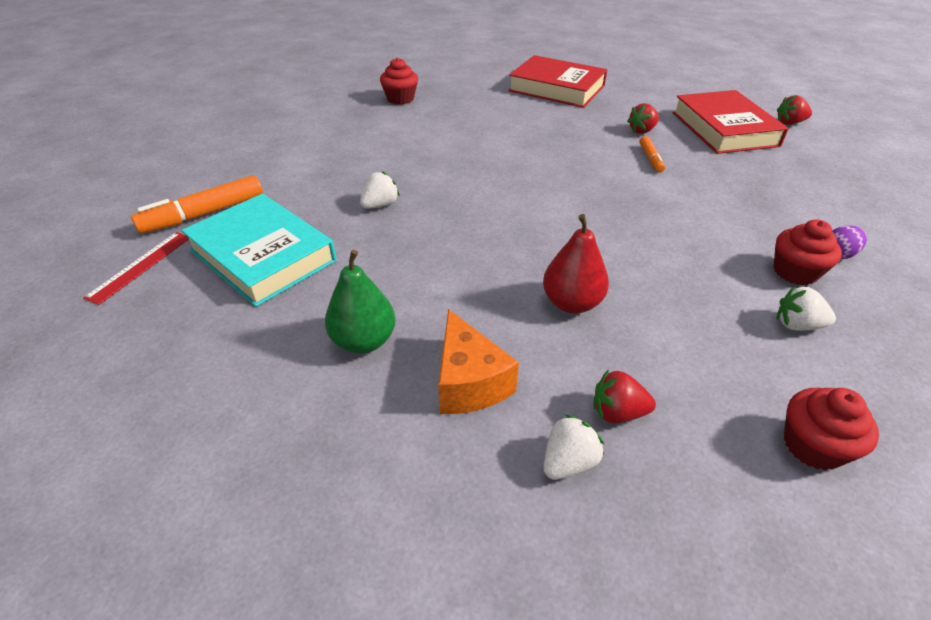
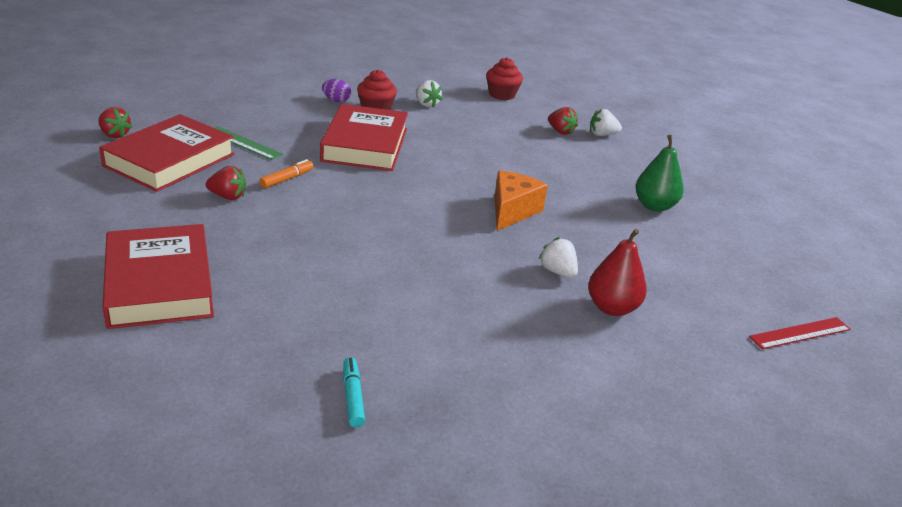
camera: 140 degrees left, 10 degrees down
orange marker [131,175,263,234] -> none
turquoise book [181,194,337,307] -> none
white strawberry [360,171,400,209] -> white strawberry turned 60 degrees clockwise [539,237,578,278]
red cupcake [380,58,418,105] -> turquoise marker [343,357,365,428]
orange cheese [438,309,519,414] -> orange cheese moved to [494,170,548,231]
red pear [543,214,609,314] -> red pear moved to [588,229,647,316]
none -> green ruler [215,126,283,160]
none -> red book [320,104,408,171]

